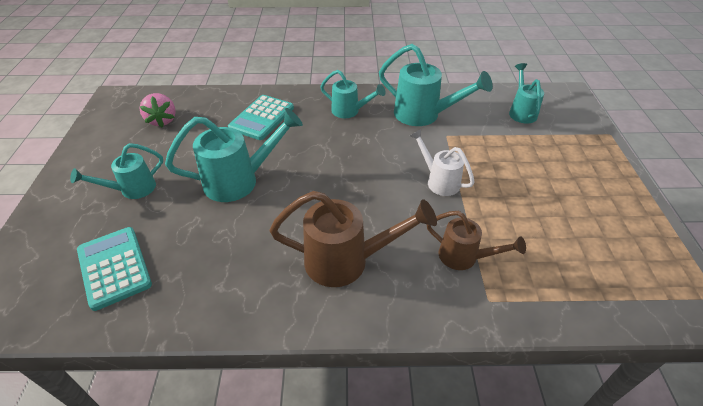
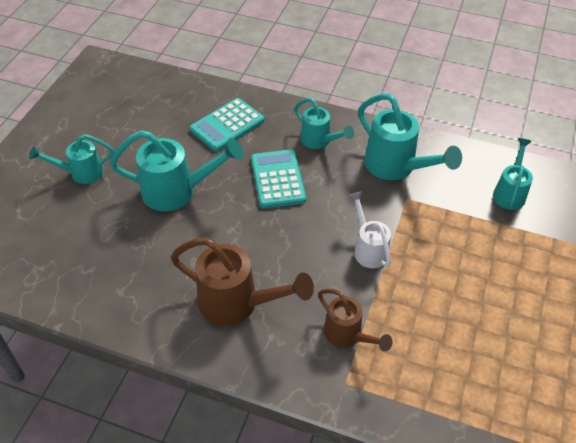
camera: 20 degrees right, 5 degrees up
turquoise calculator [77,227,152,311] -> turquoise calculator moved to [251,150,306,208]
pink strawberry [139,93,176,127] -> none

